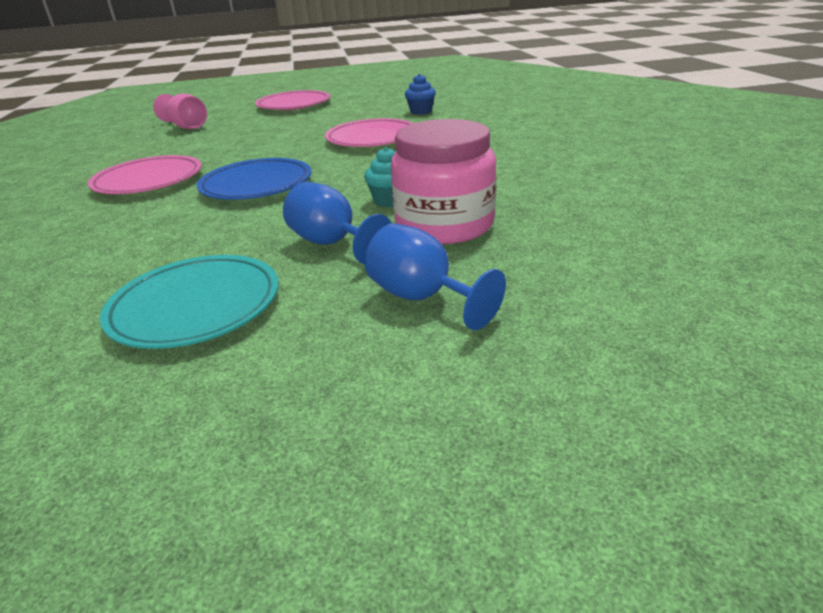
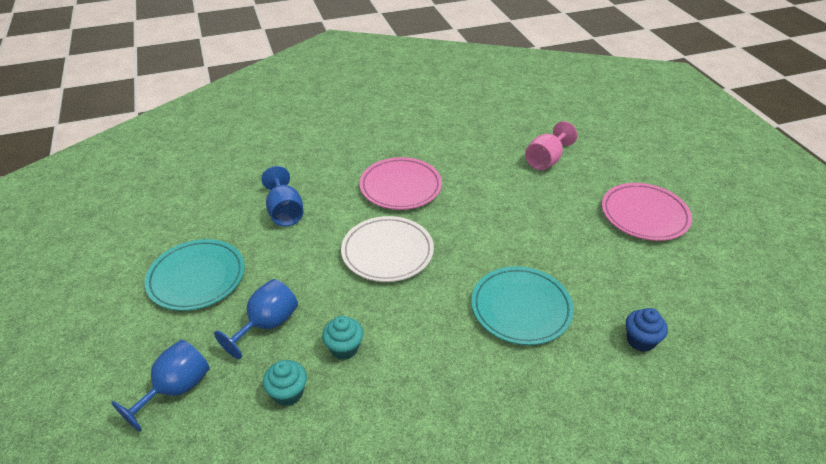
camera: 80 degrees right, 10 degrees up
blue plate [197,158,311,200] -> white plate [341,216,434,282]
pink plate [325,118,414,147] -> turquoise plate [471,266,574,345]
pink jar [391,119,496,244] -> turquoise cupcake [263,360,307,406]
none -> blue goblet [261,166,304,227]

